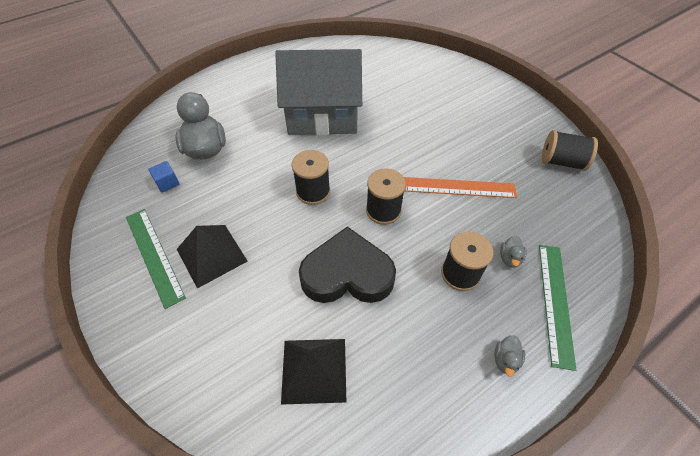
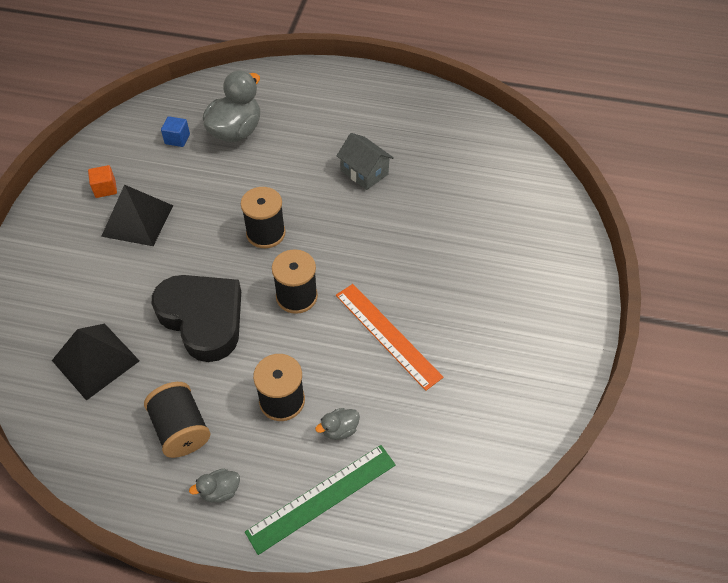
camera: 45 degrees right, 0 degrees up
green ruler [126,209,186,309] -> orange cube [88,165,117,198]
grey house [275,49,362,135] -> grey house [336,133,394,190], size x0.45
black spool [542,130,598,171] -> black spool moved to [144,382,210,458]

